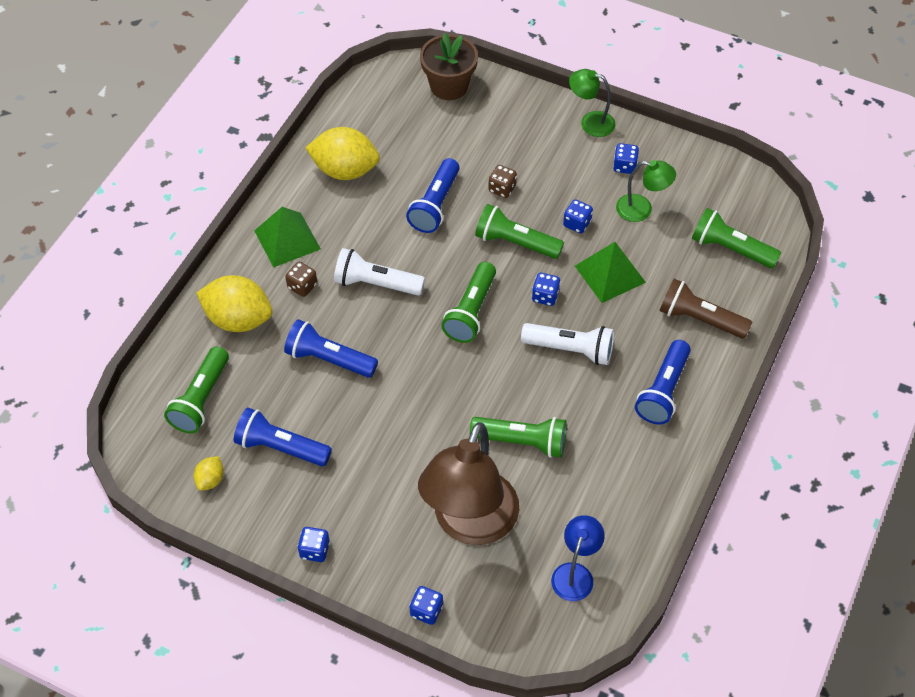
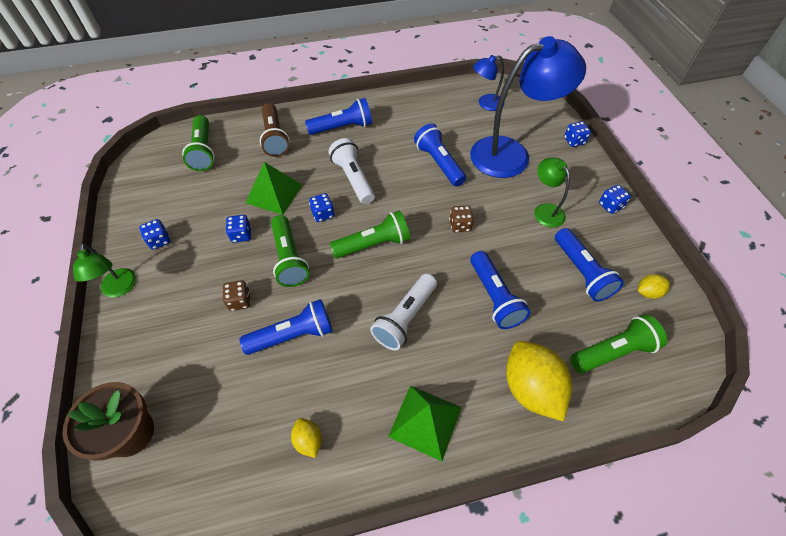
camera: 130 degrees left, 0 degrees up
brown dice [285,262,317,297] -> brown dice moved to [449,205,474,232]
yellow lemon [305,127,380,180] -> yellow lemon [291,418,322,458], size x0.47
white flashlight [334,248,425,296] -> white flashlight turned 60 degrees clockwise [370,274,437,351]
brown lamp [418,422,519,545] -> blue lamp [470,36,586,178]
green flashlight [470,417,567,458] -> blue flashlight [414,123,466,187]
green lamp [616,160,676,222] -> green lamp moved to [534,157,570,228]

